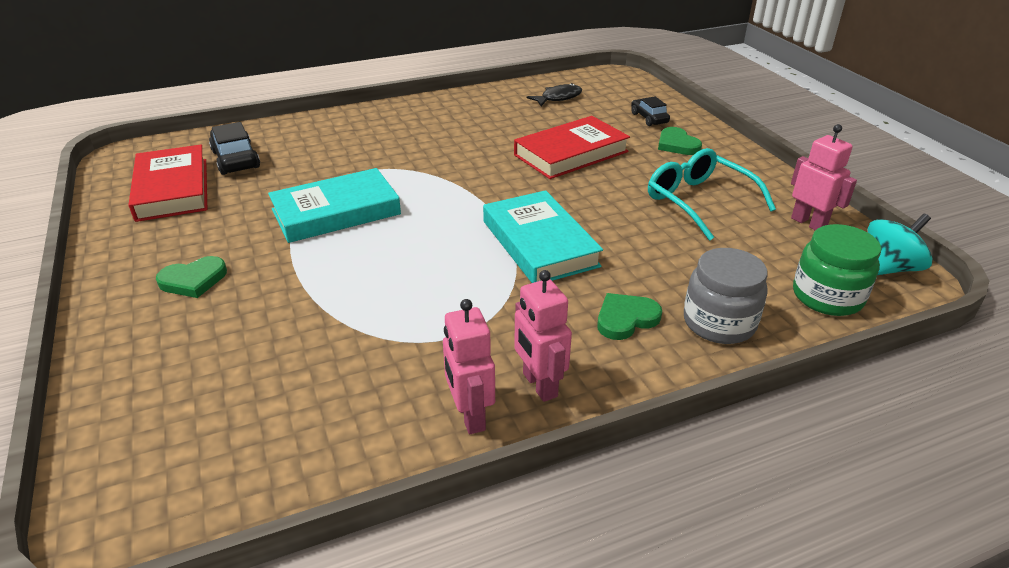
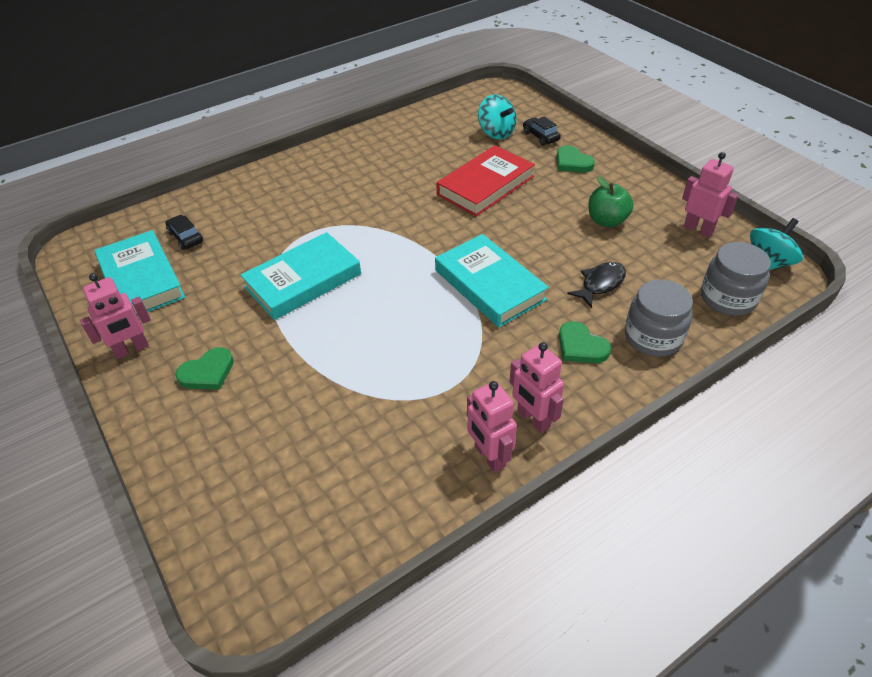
camera: 10 degrees left, 10 degrees up
red book [128,145,207,222] -> turquoise book [94,230,185,316]
black car [209,122,260,175] -> black car [165,215,203,250], size x0.65
black fish [527,83,582,106] -> black fish moved to [567,262,626,308]
green heart [597,293,662,340] -> green heart turned 90 degrees counterclockwise [559,321,611,363]
turquoise glasses [648,148,776,241] -> green apple [589,176,633,228]
green jar [793,224,881,316] -> grey jar [701,242,771,316]
none -> pink robot [80,273,151,359]
none -> turquoise spinning top [478,94,516,139]

